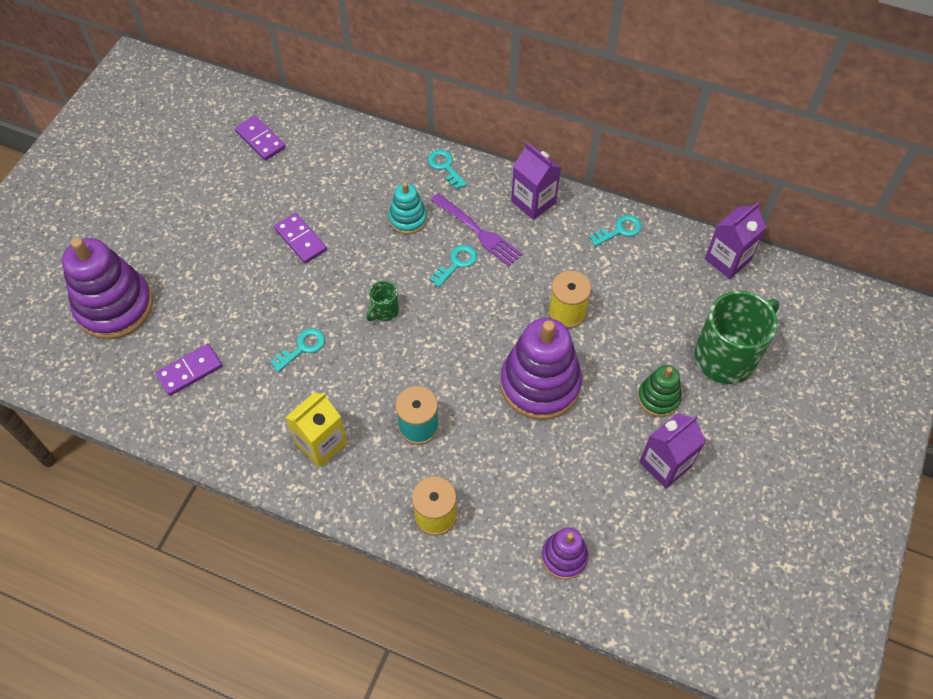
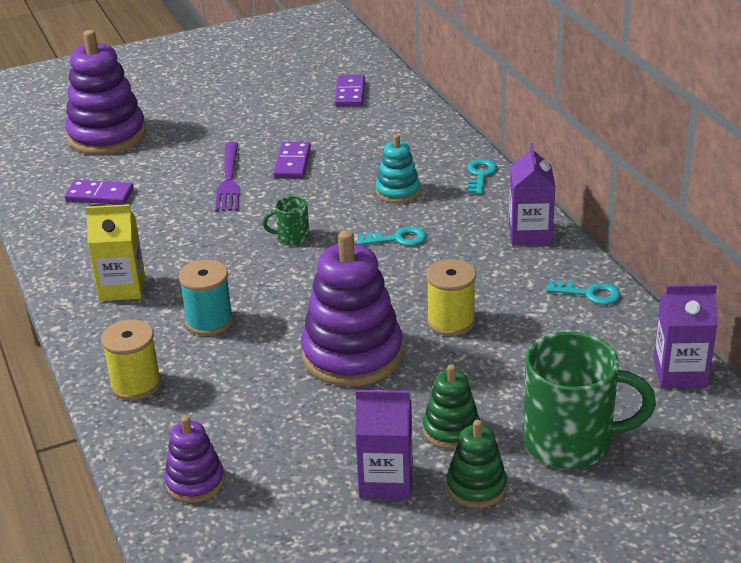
camera: 45 degrees right, 25 degrees down
turquoise key [270,328,325,372] -> none
purple fork [431,193,522,266] -> purple fork moved to [215,142,240,212]
none -> green stacking toy [447,420,507,508]

